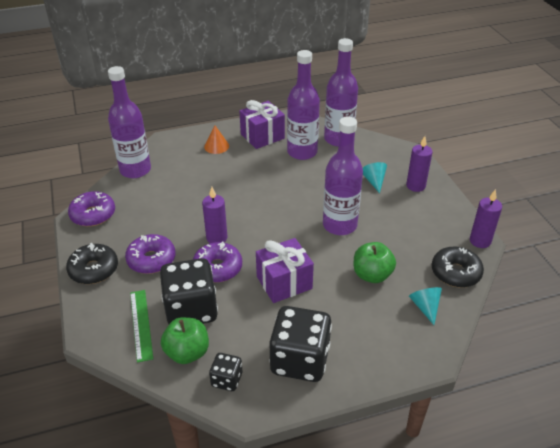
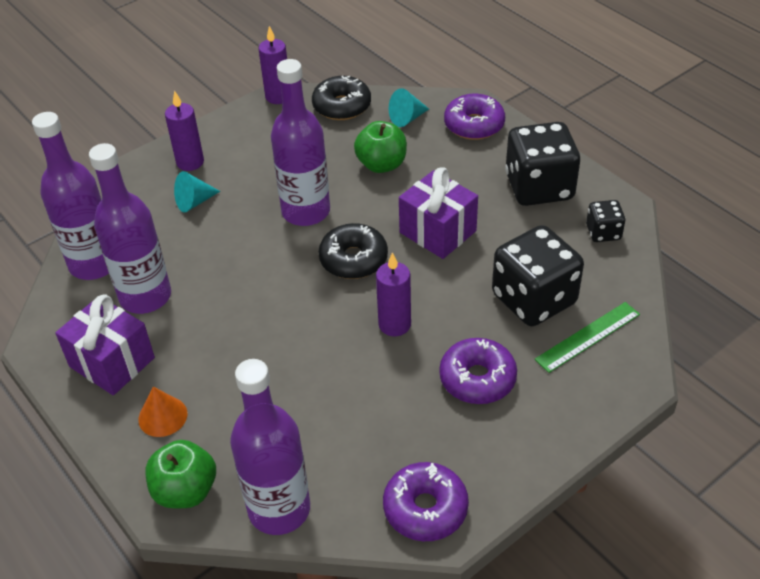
camera: 110 degrees left, 5 degrees up
black donut [66,243,118,284] -> black donut moved to [318,223,388,279]
green apple [161,317,209,364] -> green apple moved to [145,440,216,508]
purple donut [193,242,242,283] -> purple donut moved to [444,94,505,140]

